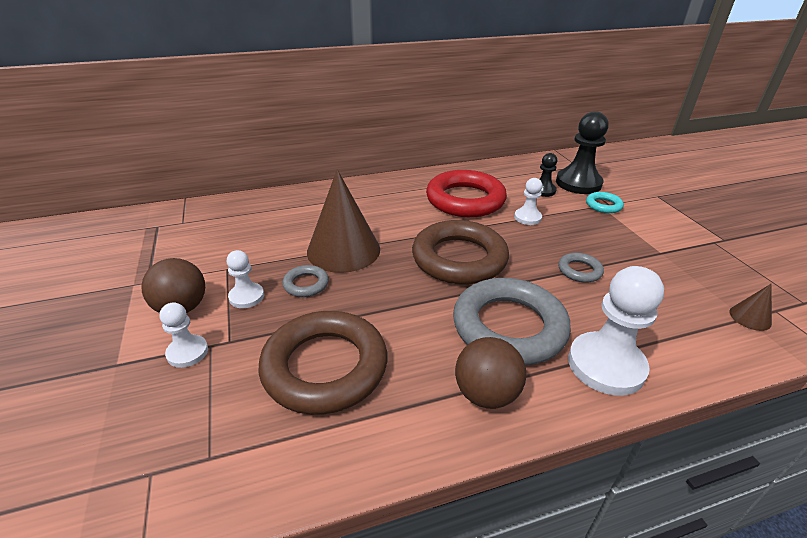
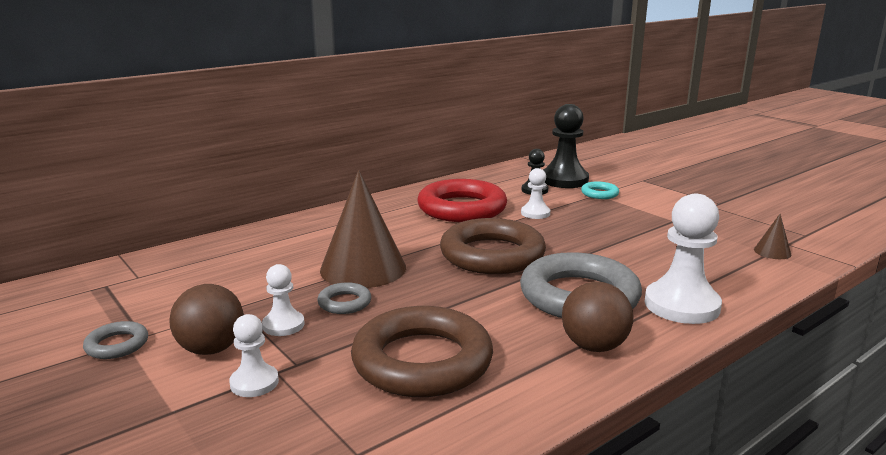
camera: 20 degrees left, 15 degrees down
grey ring [558,253,604,283] -> grey ring moved to [83,321,148,359]

